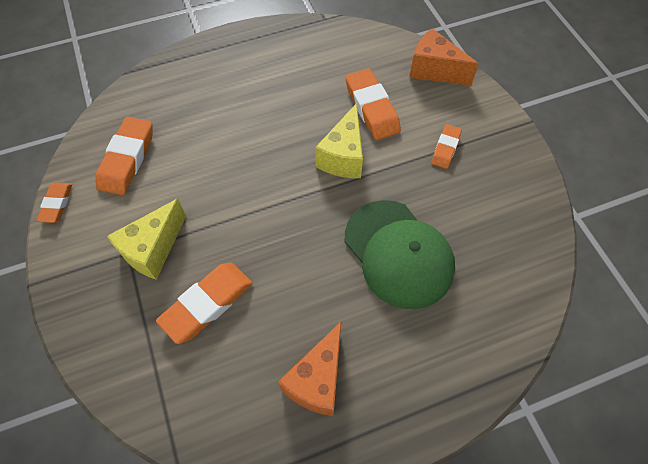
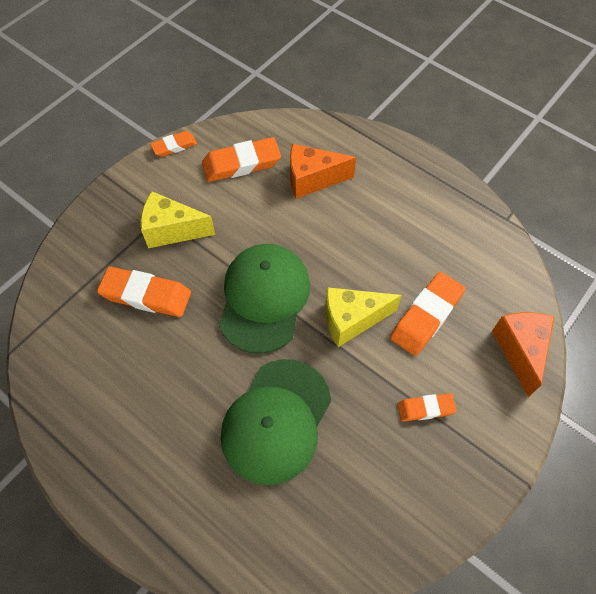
camera: 60 degrees right, 0 degrees up
orange cheese [278,322,341,416] -> orange cheese moved to [290,144,356,199]
none -> green cap [219,244,310,354]

